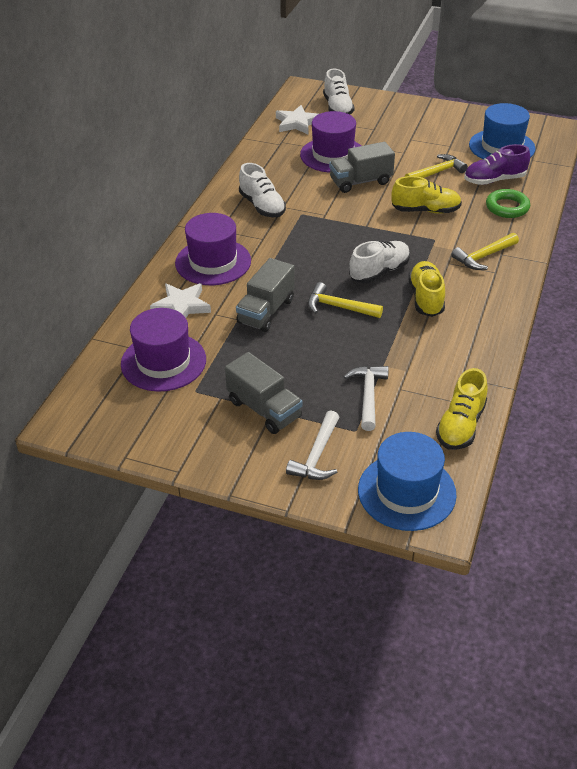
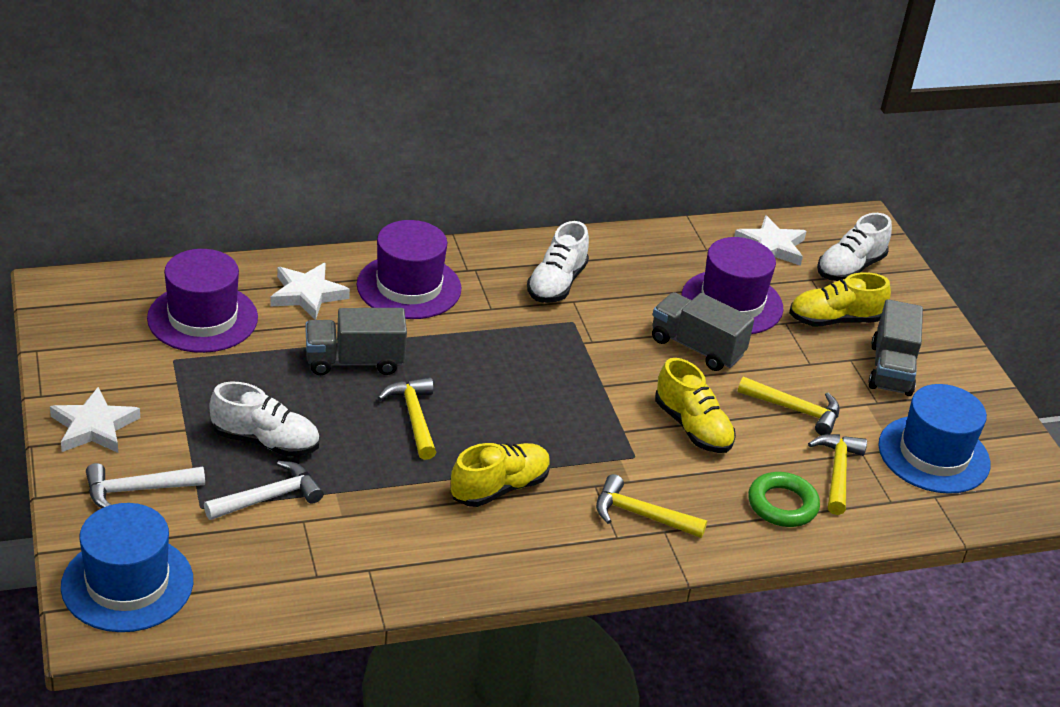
camera: 50 degrees right, 5 degrees down
grey truck [225,352,303,434] -> grey truck moved to [868,299,923,396]
white shoe [349,241,410,283] -> white shoe moved to [209,382,320,457]
yellow shoe [436,368,488,450] -> yellow shoe moved to [789,272,891,326]
purple shoe [464,144,530,185] -> yellow hammer [808,434,867,515]
none -> white star [50,387,140,453]

